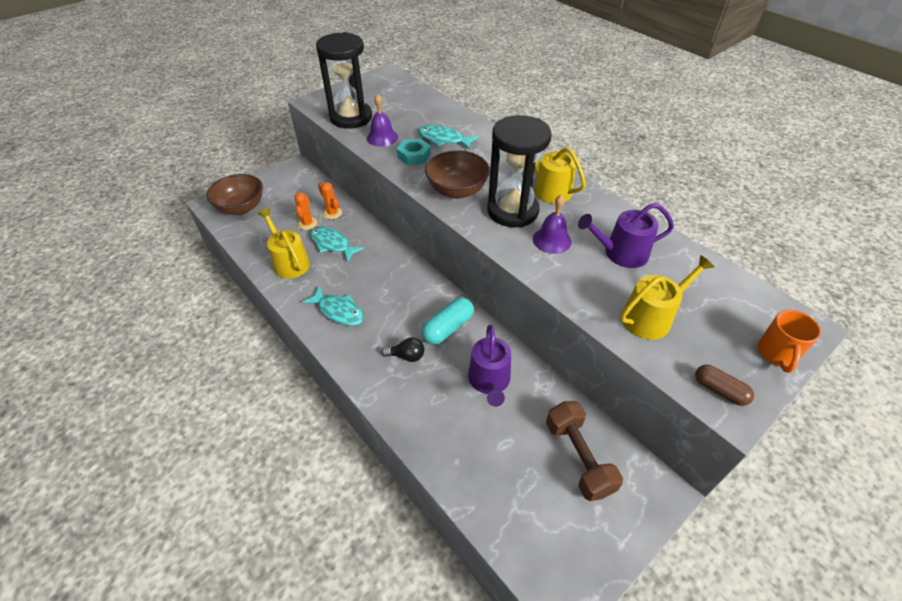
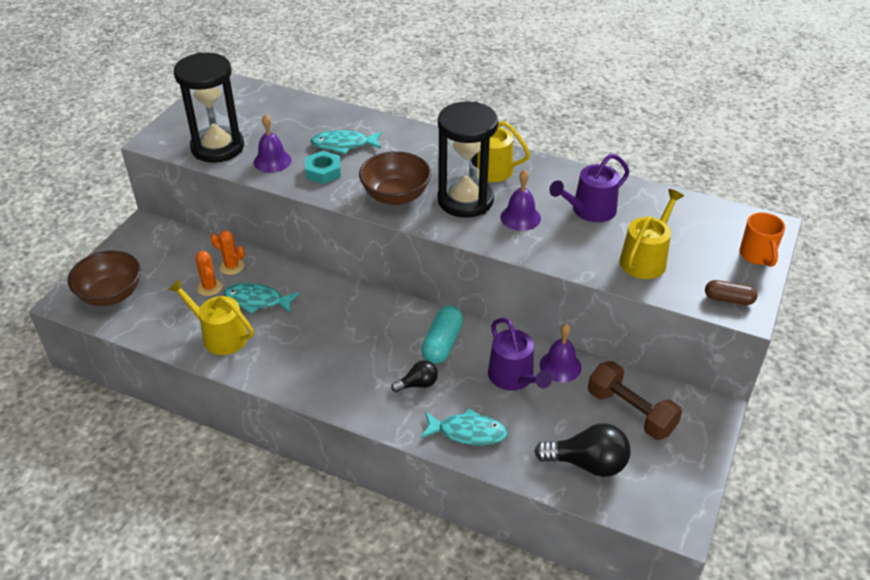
camera: 25 degrees left, 5 degrees down
turquoise fish [302,286,364,326] -> turquoise fish moved to [421,408,508,446]
none -> black light bulb [534,423,631,477]
none -> purple bell [540,324,582,382]

